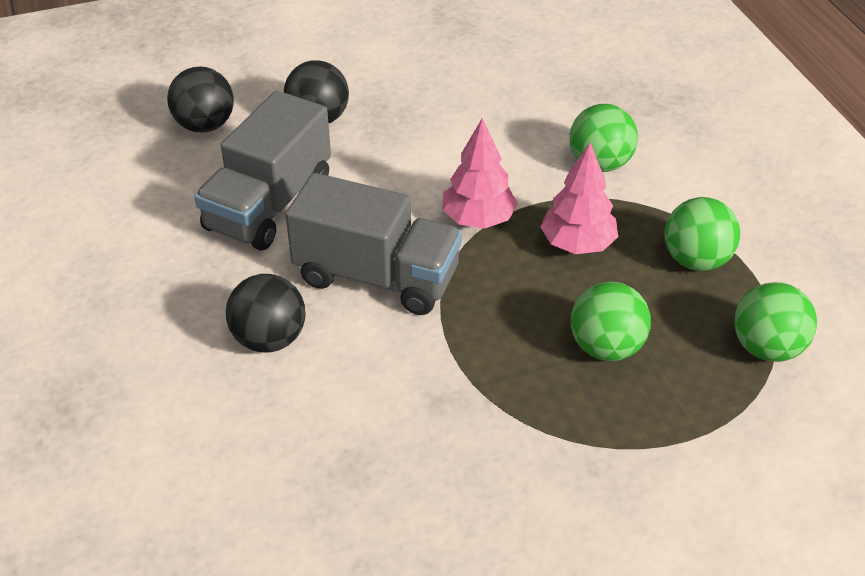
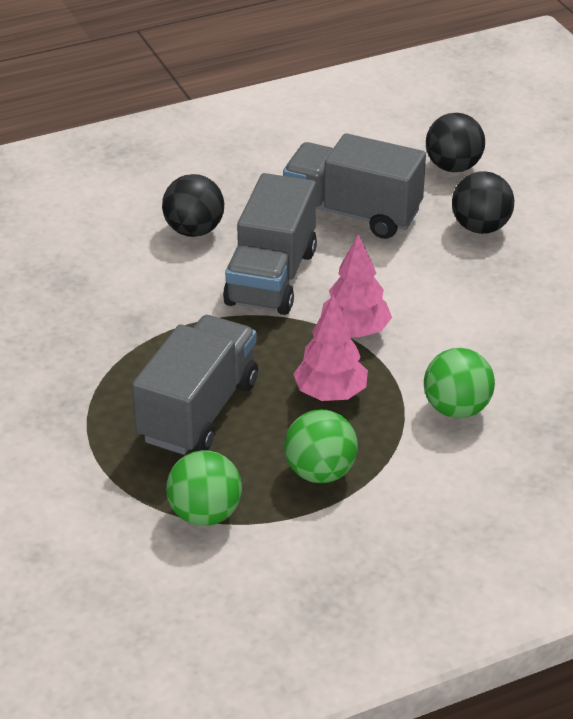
camera: 85 degrees right, 5 degrees down
green ball [571,282,651,361] -> grey truck [132,315,258,455]

